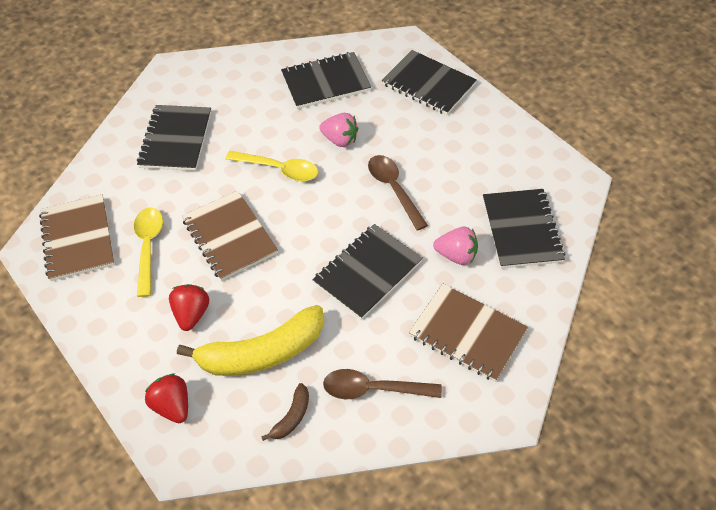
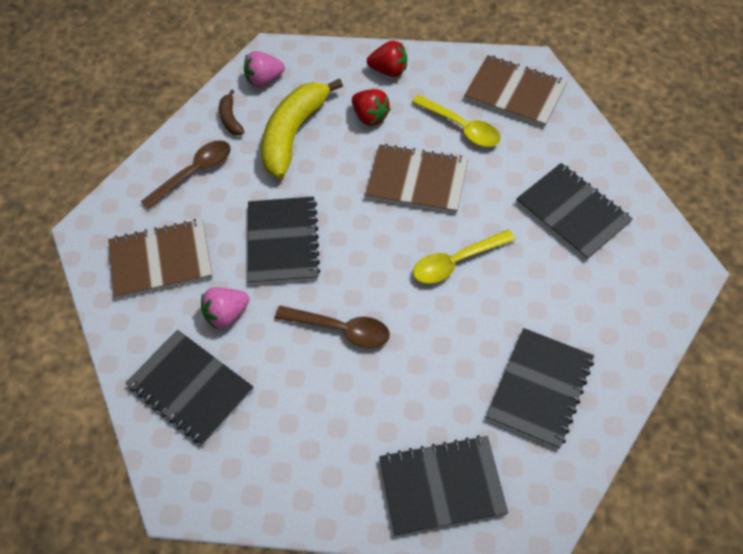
camera: 135 degrees right, 5 degrees up
red strawberry [145,373,188,423] -> red strawberry moved to [367,41,407,77]
pink strawberry [319,113,358,147] -> pink strawberry moved to [244,51,285,87]

